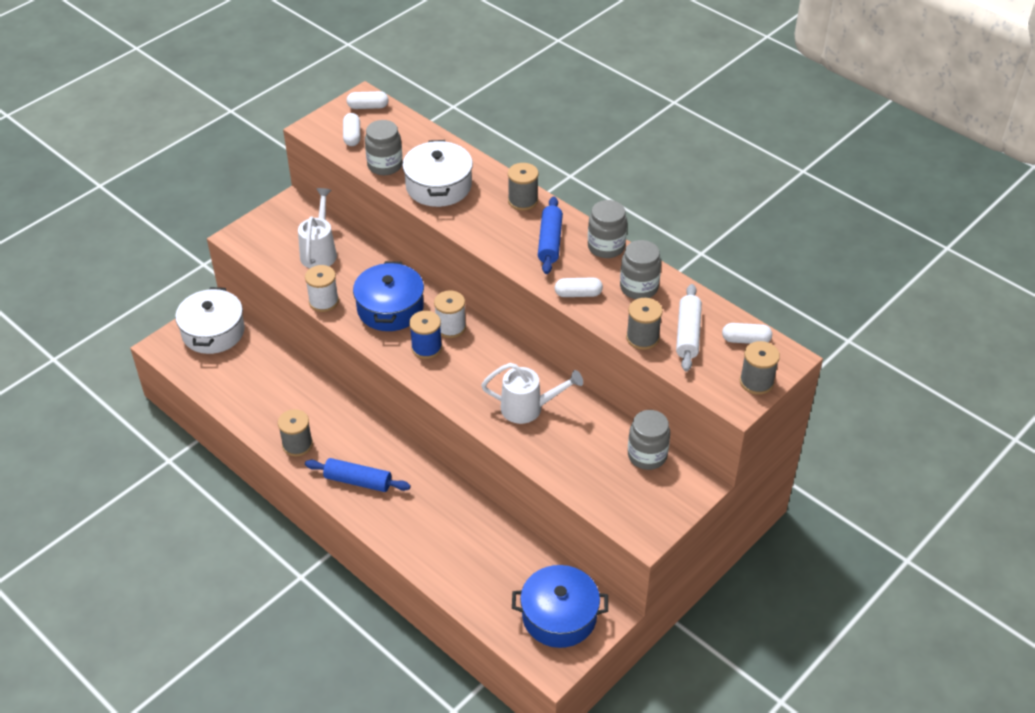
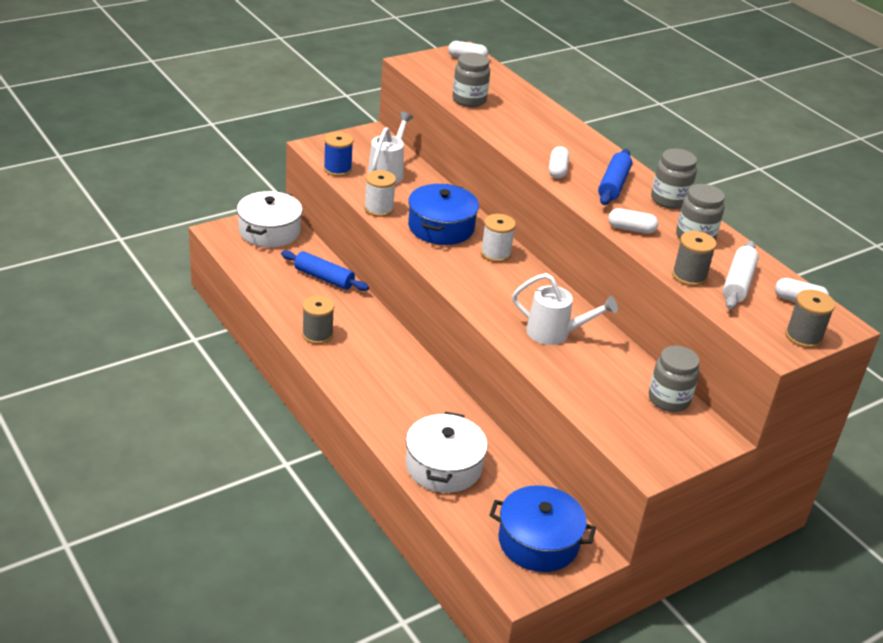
camera: 10 degrees right, 10 degrees down
blue rolling pin [305,458,411,492] -> blue rolling pin moved to [281,250,369,291]
white capsule [343,113,360,146] -> white capsule moved to [549,146,569,179]
white pot [402,140,473,207] -> white pot moved to [406,412,488,493]
blue spool [409,311,442,359] -> blue spool moved to [324,132,354,176]
grey spool [508,163,539,211] -> none

